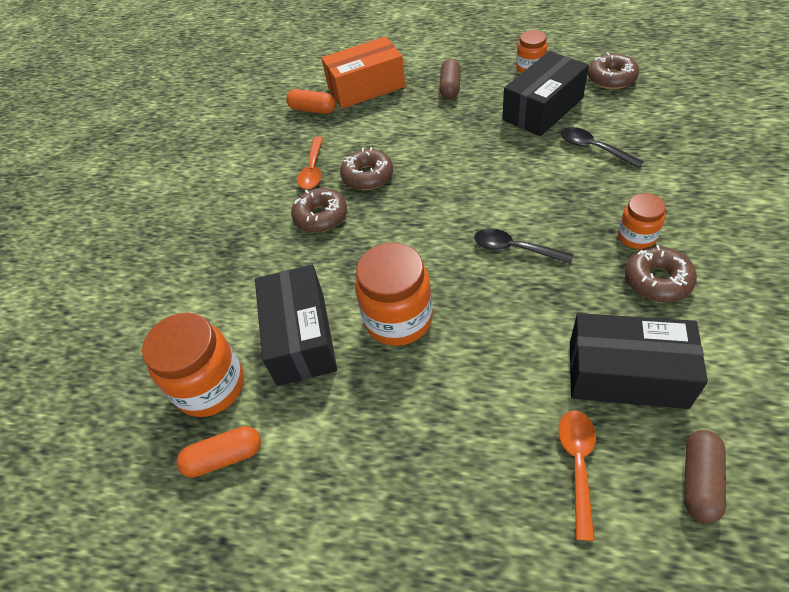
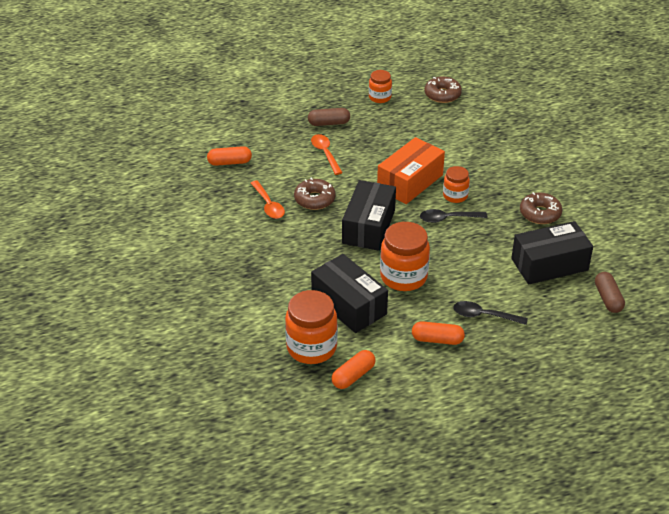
camera: 35 degrees left, 10 degrees down
brown donut [291,188,347,233] -> none
orange box [322,36,405,109] -> orange box moved to [377,137,445,204]
brown capsule [439,59,461,99] -> brown capsule turned 75 degrees counterclockwise [308,108,350,126]
black box [502,51,589,136] -> black box moved to [342,180,396,251]
orange spoon [558,410,596,541] -> orange spoon moved to [311,134,343,175]
black spoon [560,127,644,168] -> black spoon moved to [453,301,528,325]
orange jar [618,193,666,249] -> orange jar moved to [443,166,470,203]
none -> orange capsule [412,321,465,345]

